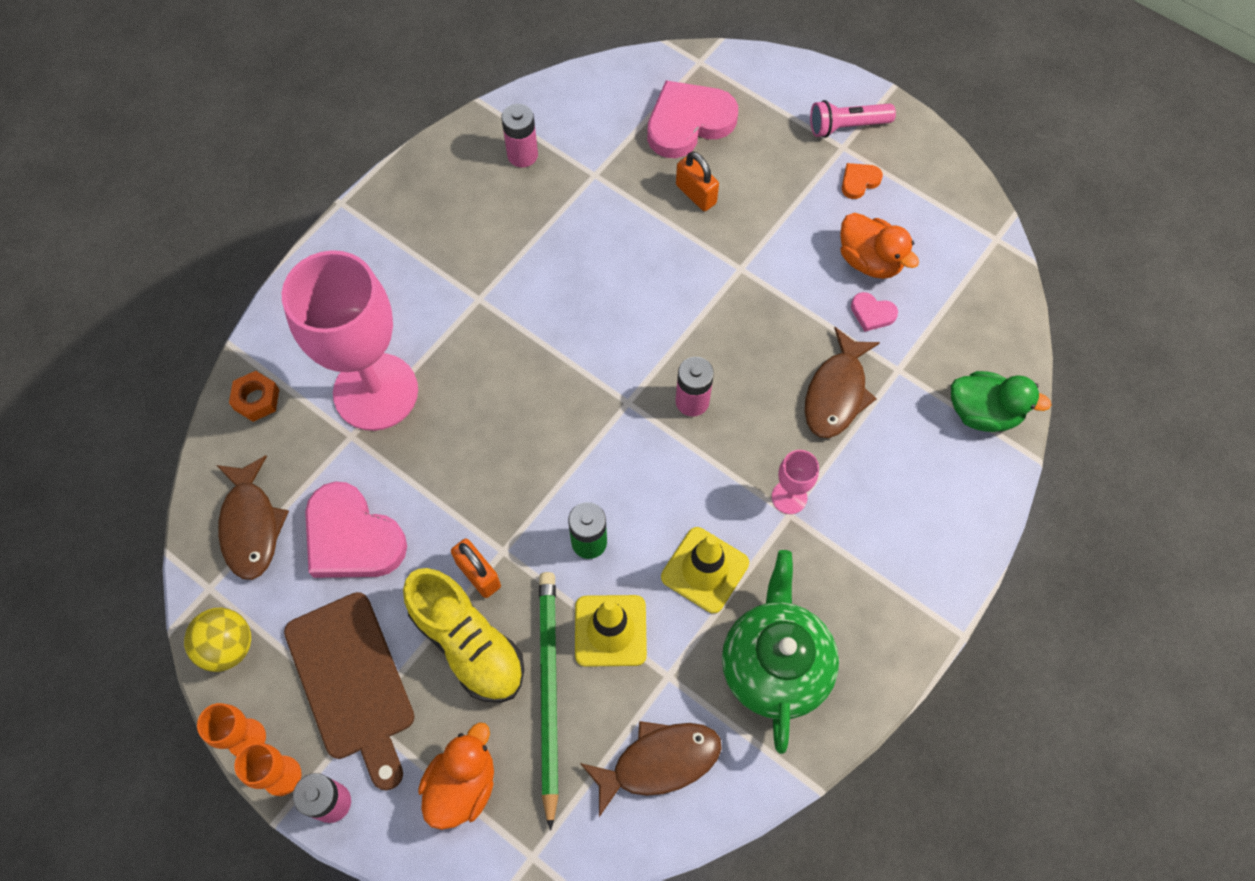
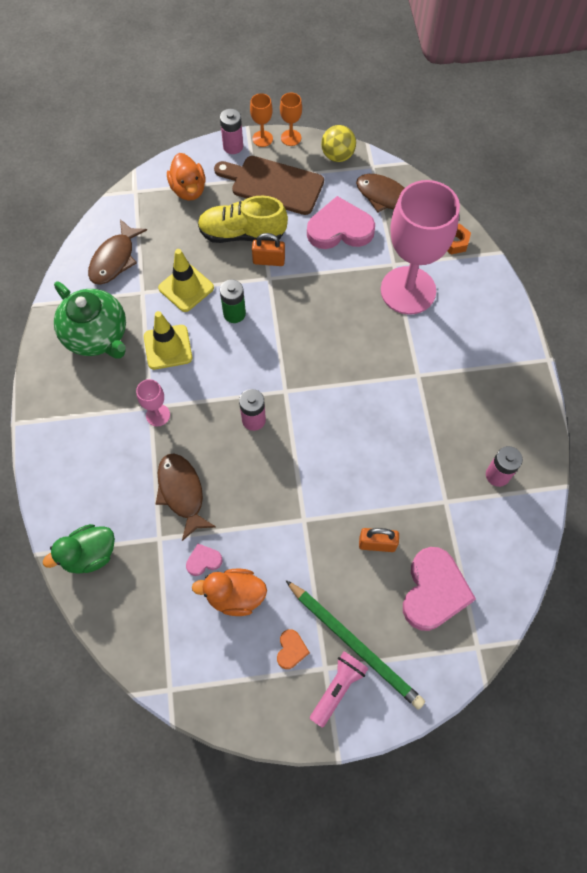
camera: 135 degrees right, 0 degrees up
green pencil [539,572,559,831] -> green pencil moved to [285,580,425,710]

